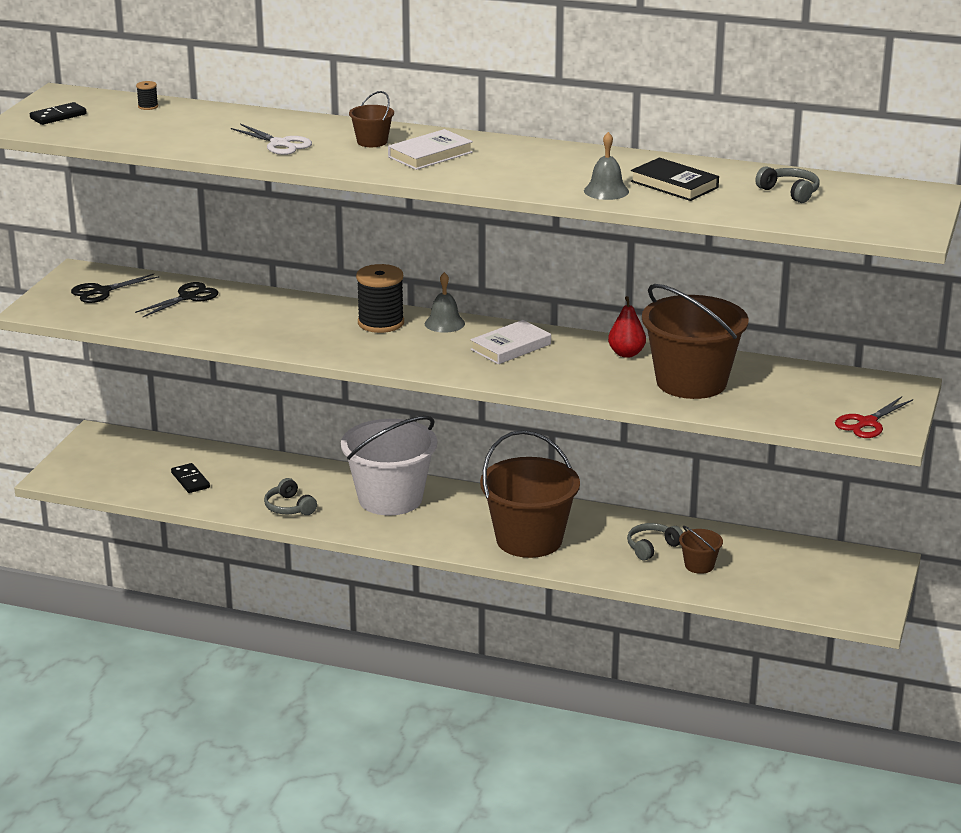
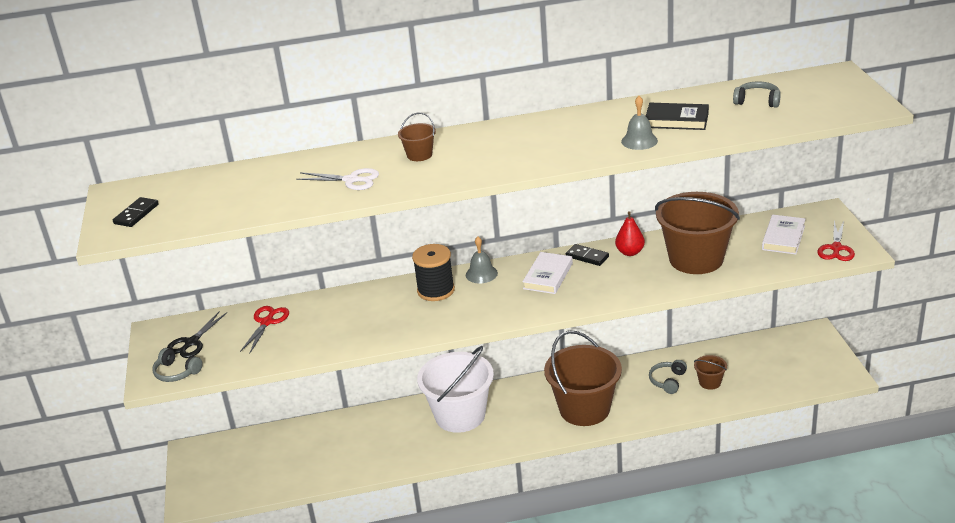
camera: 25 degrees left, 5 degrees up
black scissors [135,282,218,317] -> red scissors [240,306,289,354]
black spool [136,81,158,110] -> none
black domino [171,463,210,493] -> black domino moved to [566,244,609,266]
grey headphones [264,478,317,515] -> grey headphones moved to [152,348,203,382]
white book [388,129,473,170] -> white book moved to [762,214,805,254]

